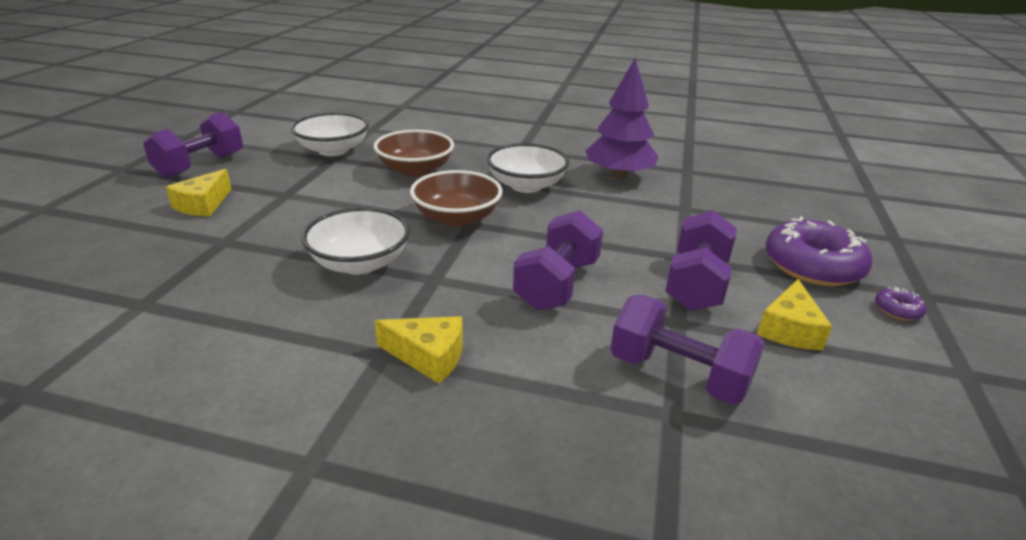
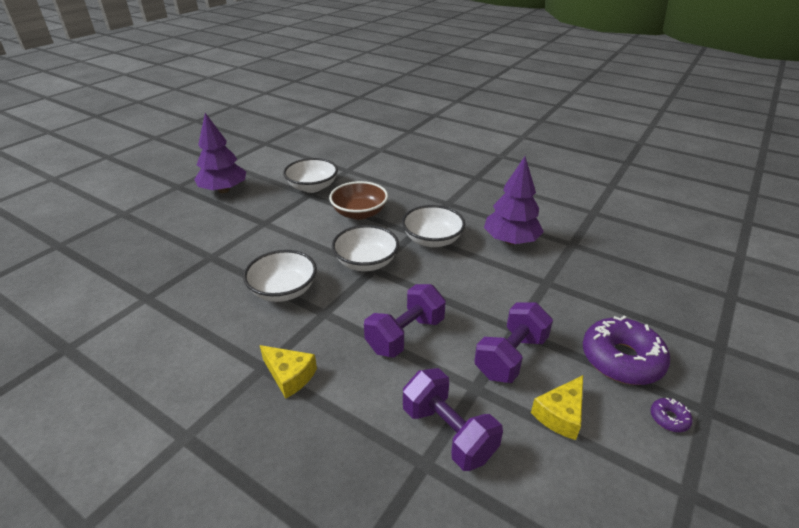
camera: 20 degrees right, 5 degrees up
purple dumbbell [143,112,243,179] -> purple tree [194,113,246,193]
yellow cheese [166,169,231,217] -> none
brown bowl [410,170,503,227] -> white bowl [332,225,399,271]

